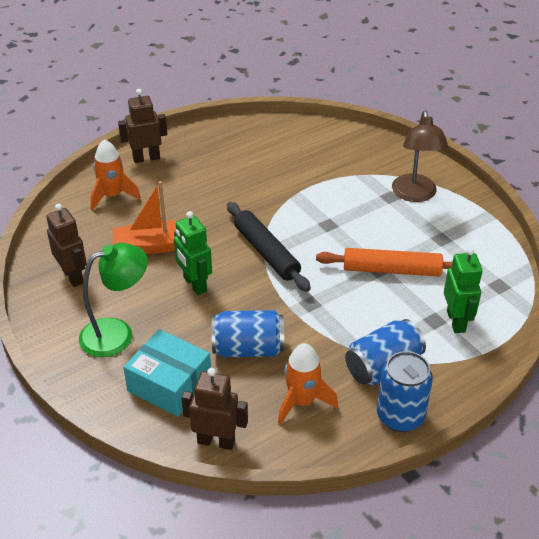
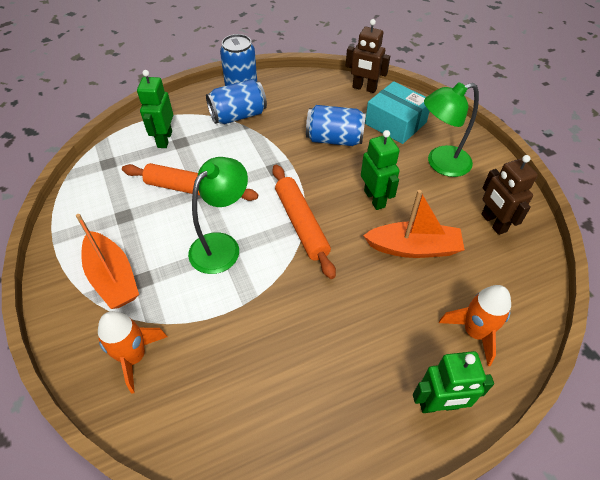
camera: 170 degrees left, 10 degrees up
brown robot [118,89,167,163] -> green robot [413,351,494,413]
black rolling pin [227,202,311,292] -> orange rolling pin [272,165,336,279]
orange rocket [278,343,338,424] -> orange rocket moved to [98,311,167,394]
brown lamp [392,110,448,202] -> orange boat [76,214,139,309]
none -> green lamp [188,157,248,274]

